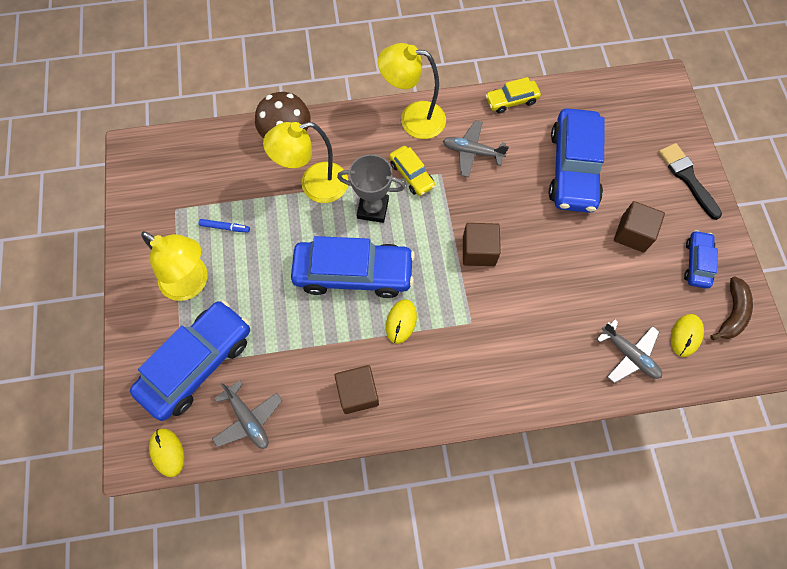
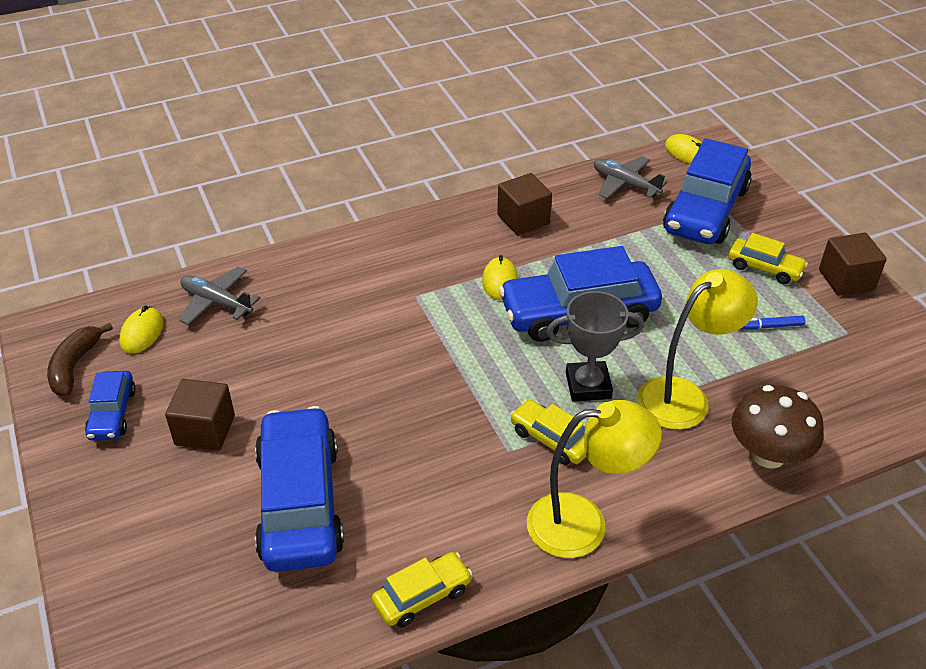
camera: 165 degrees right, 25 degrees down
yellow lamp [141,231,208,301] -> yellow car [728,233,808,284]
grey plane [443,120,509,177] -> none
brown cube [463,223,501,266] -> brown cube moved to [819,233,887,296]
black brush [659,143,722,220] -> none

